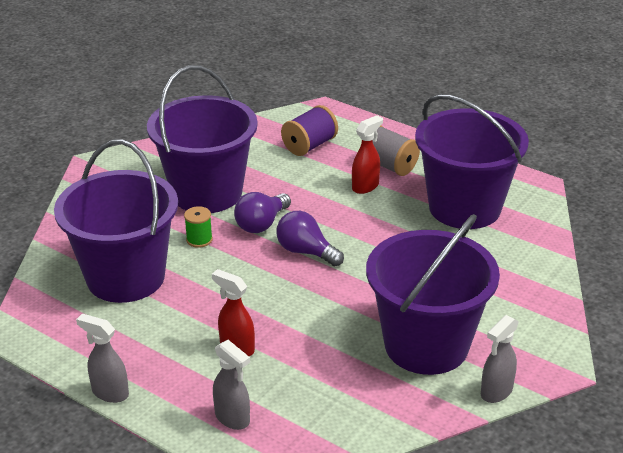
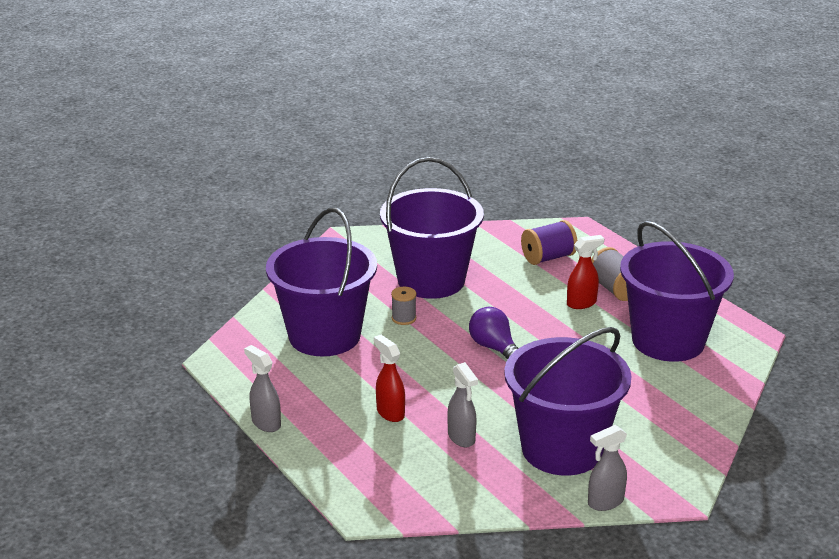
camera: 20 degrees right, 5 degrees down
green spool [184,206,213,248] -> grey spool [391,287,416,325]
grey spray bottle [213,340,250,430] -> grey spray bottle moved to [447,362,478,447]
purple light bulb [234,192,291,233] -> none

